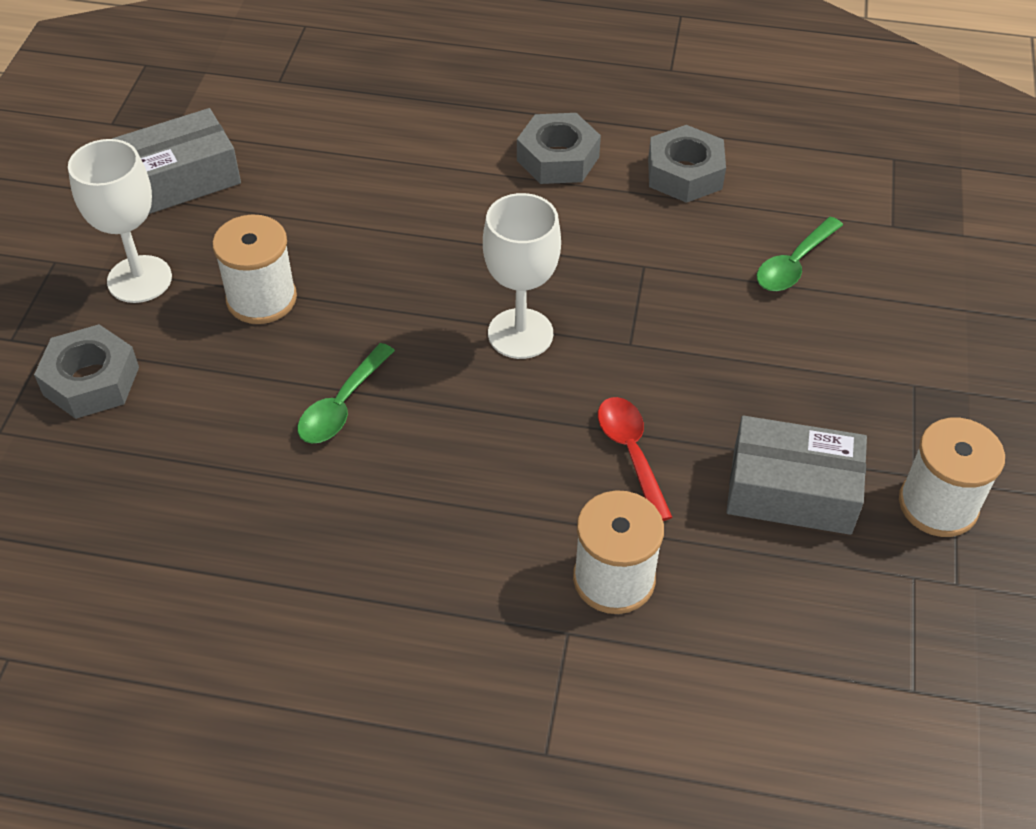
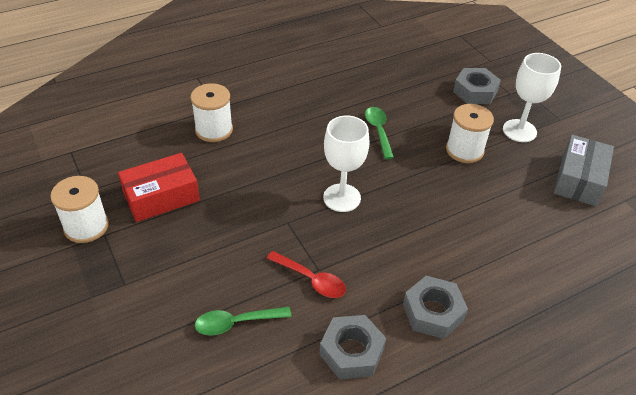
camera: 140 degrees right, 5 degrees down
red spoon [598,397,672,521] -> red spoon moved to [267,251,346,298]
grey box [726,416,867,535] -> red box [118,153,200,222]
green spoon [757,217,843,291] -> green spoon turned 105 degrees counterclockwise [195,307,292,336]

